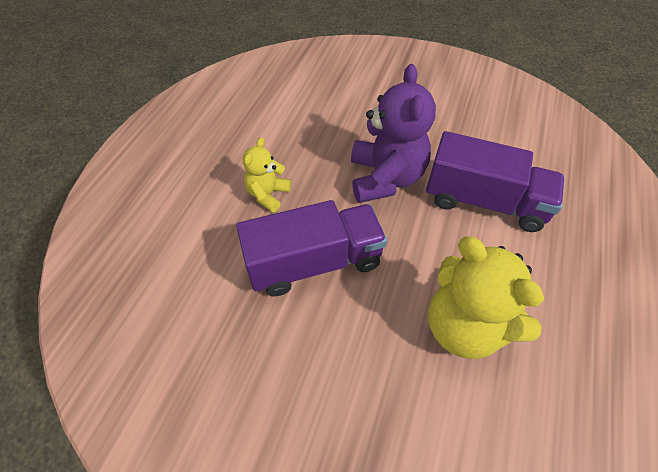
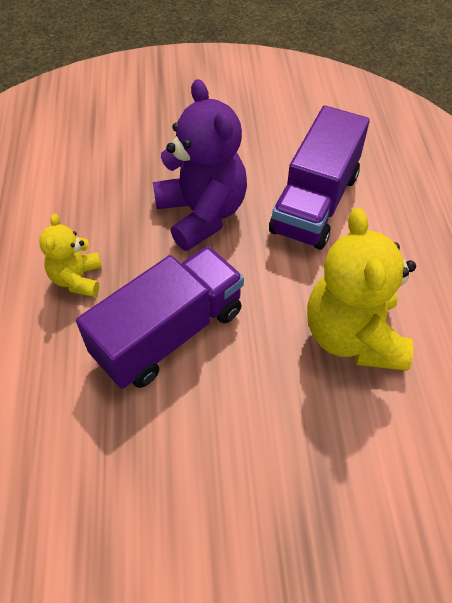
camera: 25 degrees left, 0 degrees up
purple truck [426,131,564,232] -> purple truck turned 120 degrees clockwise [269,105,370,250]
yellow teddy bear [428,236,544,359] -> yellow teddy bear turned 60 degrees clockwise [307,208,416,371]

